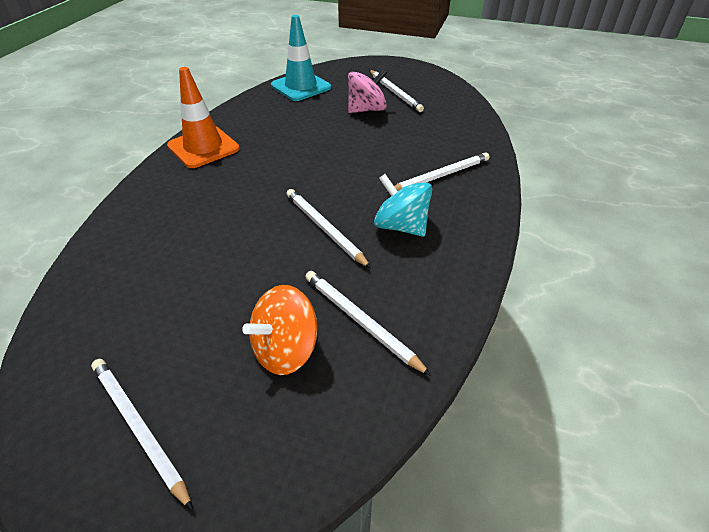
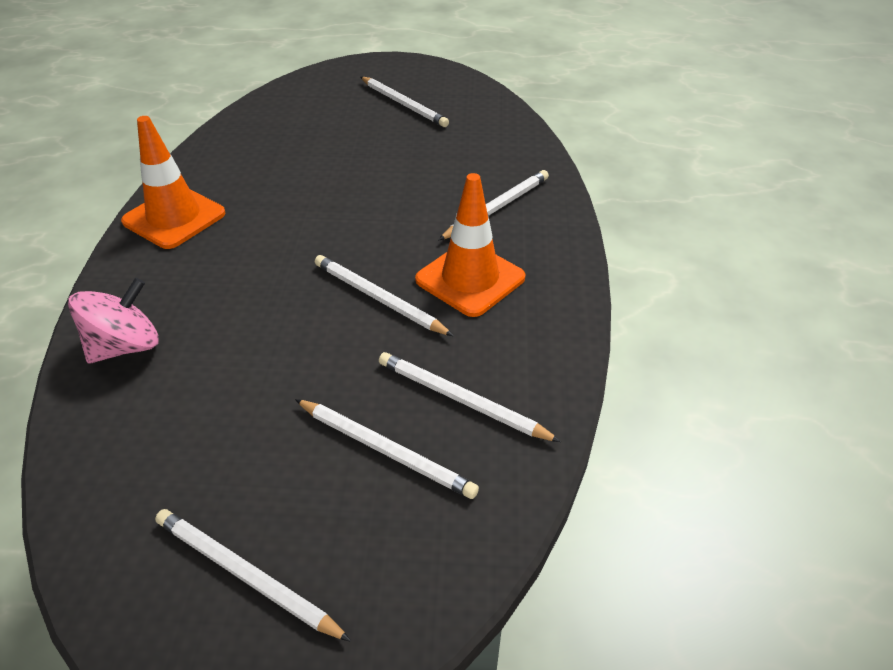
camera: 15 degrees left, 0 degrees up
orange spinning top [242,285,317,375] -> white pencil [295,399,479,499]
turquoise traffic cone [271,15,331,101] -> none
pink spinning top [348,68,388,113] -> pink spinning top moved to [68,278,159,363]
turquoise spinning top [374,174,432,237] -> orange traffic cone [415,173,526,317]

